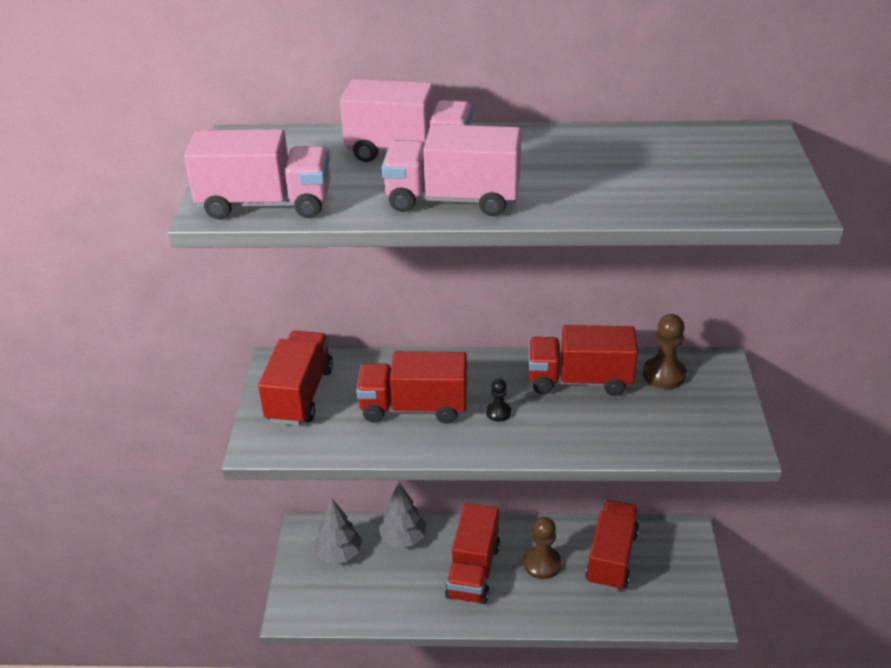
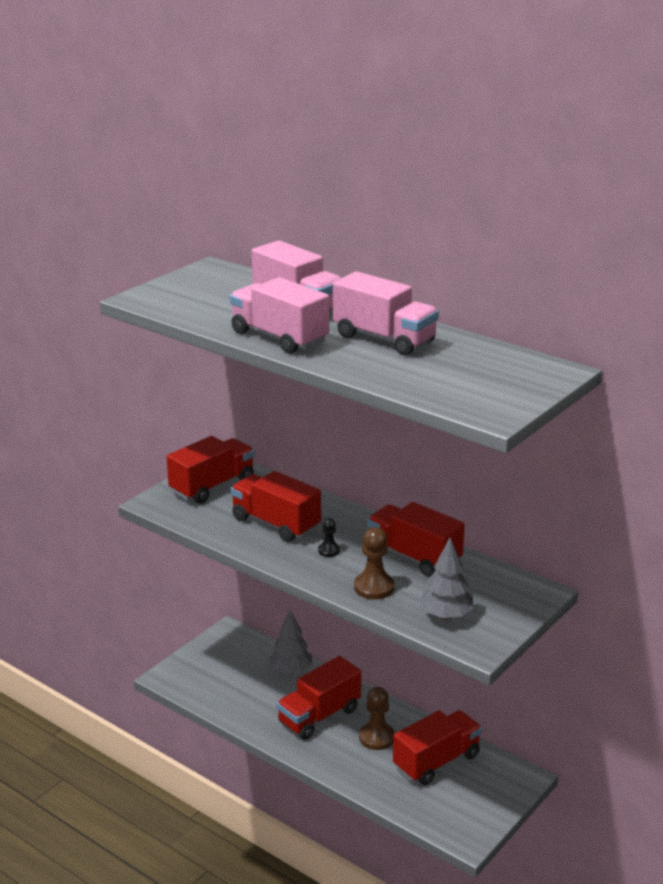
camera: 35 degrees right, 10 degrees down
pink truck [184,129,330,219] -> pink truck moved to [333,271,439,355]
grey tree [314,498,362,563] -> grey tree moved to [419,538,474,620]
brown pawn [643,314,687,389] -> brown pawn moved to [354,527,394,600]

